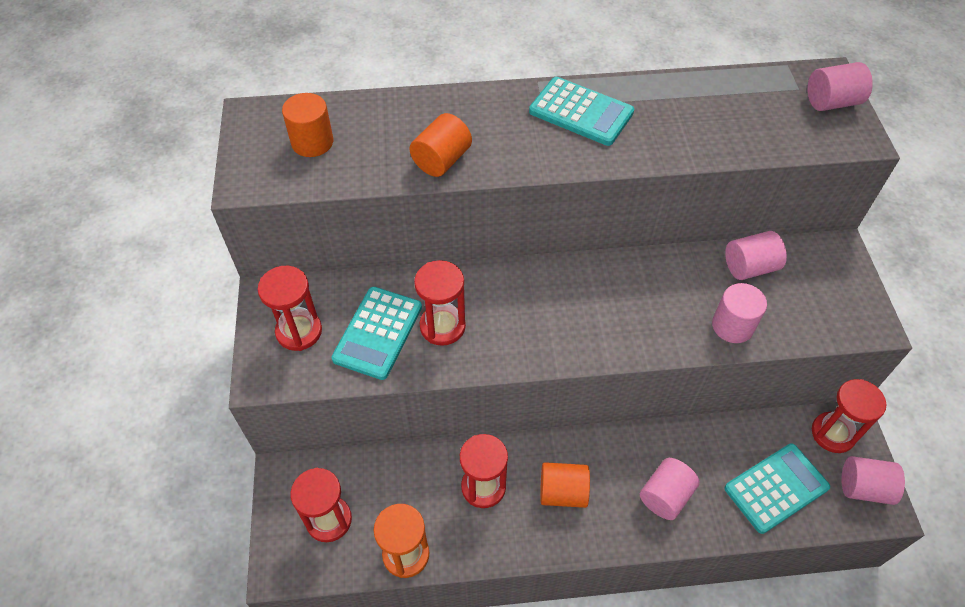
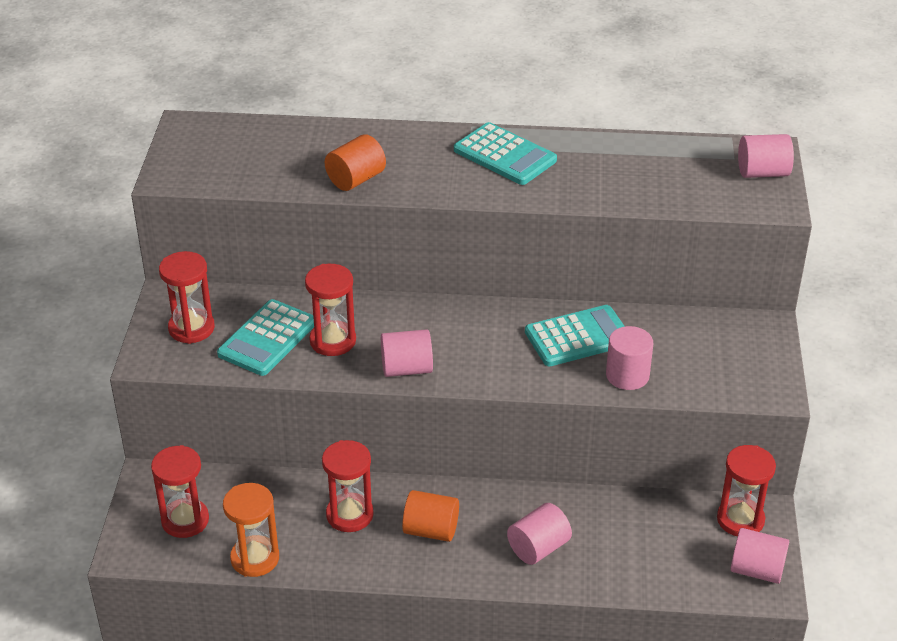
camera: 10 degrees right, 15 degrees down
orange cylinder [282,93,333,157] -> none
turquoise calculator [724,443,830,534] -> turquoise calculator moved to [525,305,625,366]
pink cylinder [725,231,787,280] -> pink cylinder moved to [381,329,433,377]

